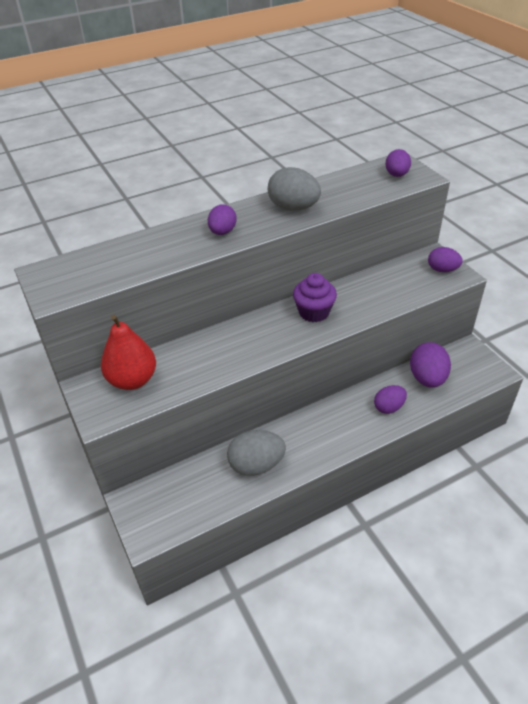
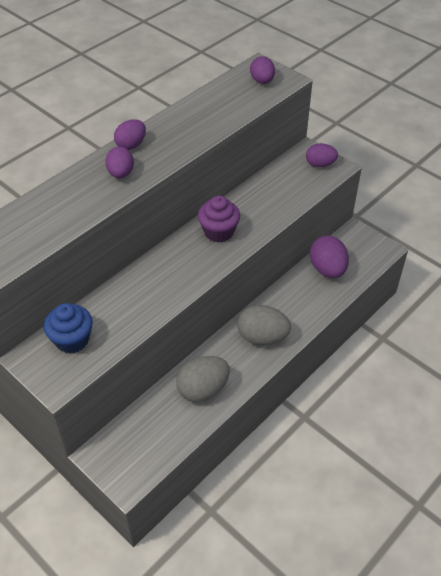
camera: 20 degrees left, 5 degrees up
red pear [101,315,156,390] -> blue cupcake [44,303,93,354]
grey egg [268,167,321,211] -> grey egg moved to [238,305,291,345]
purple egg [374,385,407,414] -> purple egg moved to [114,120,146,150]

